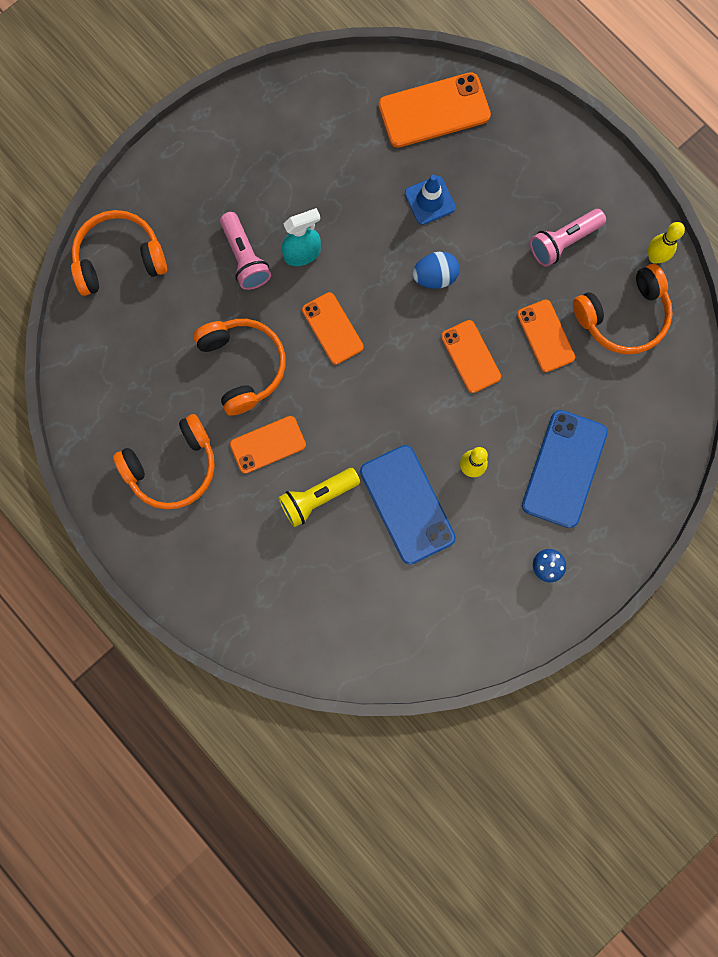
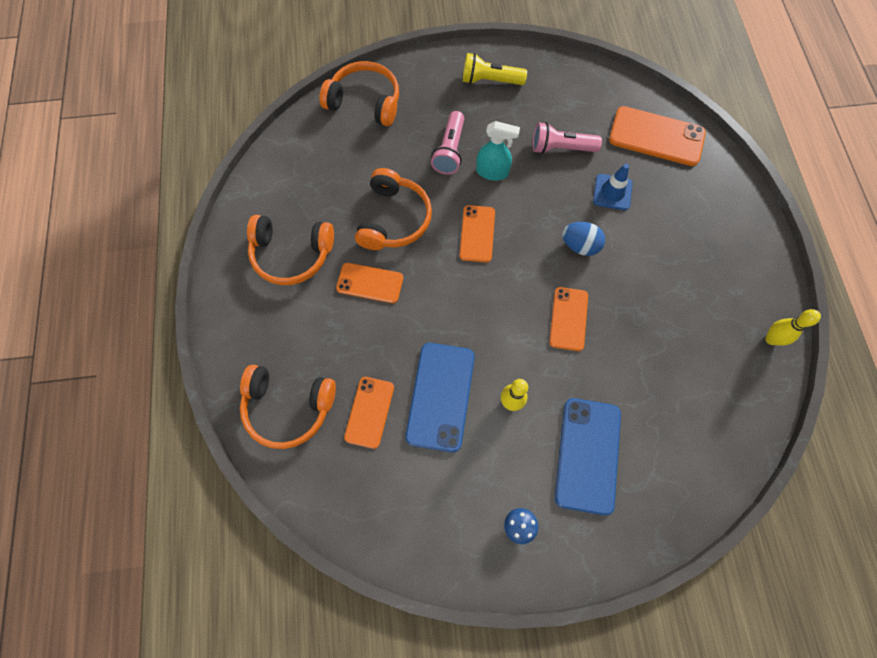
camera: 35 degrees right, 10 degrees down
yellow flashlight [278,468,360,527] -> yellow flashlight moved to [463,53,527,85]
orange phone [517,299,575,372] -> orange phone moved to [344,377,394,449]
blue phone [522,410,608,528] -> blue phone turned 45 degrees counterclockwise [555,398,621,516]
pink flashlight [530,209,606,267] -> pink flashlight moved to [532,122,602,154]
orange headphones [573,264,673,354] -> orange headphones moved to [240,365,336,449]

